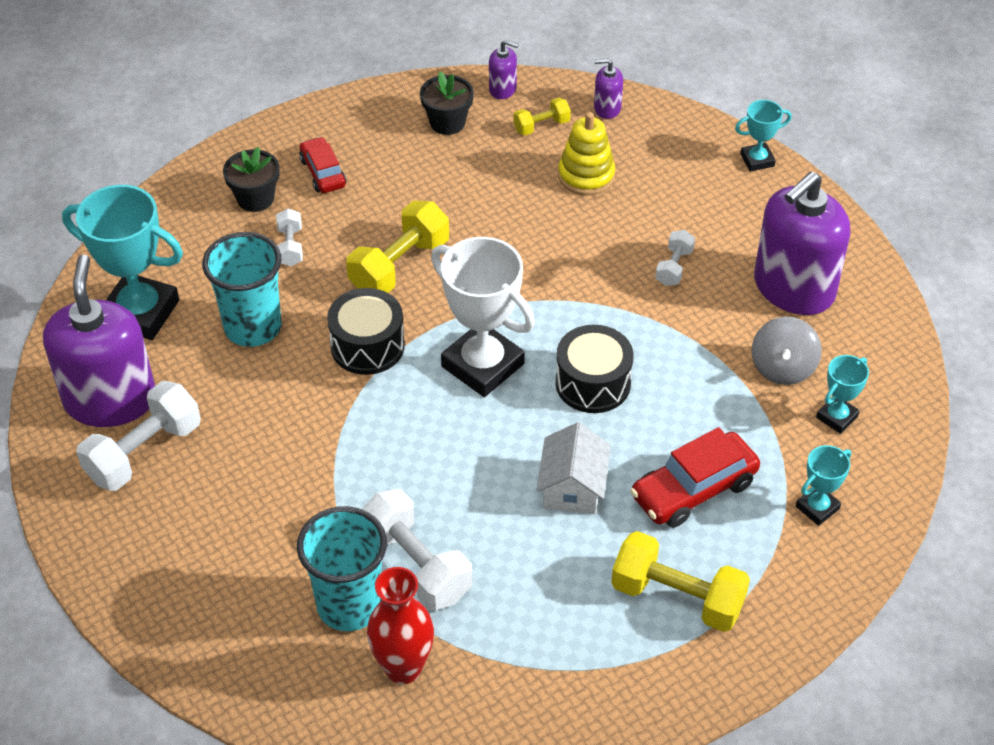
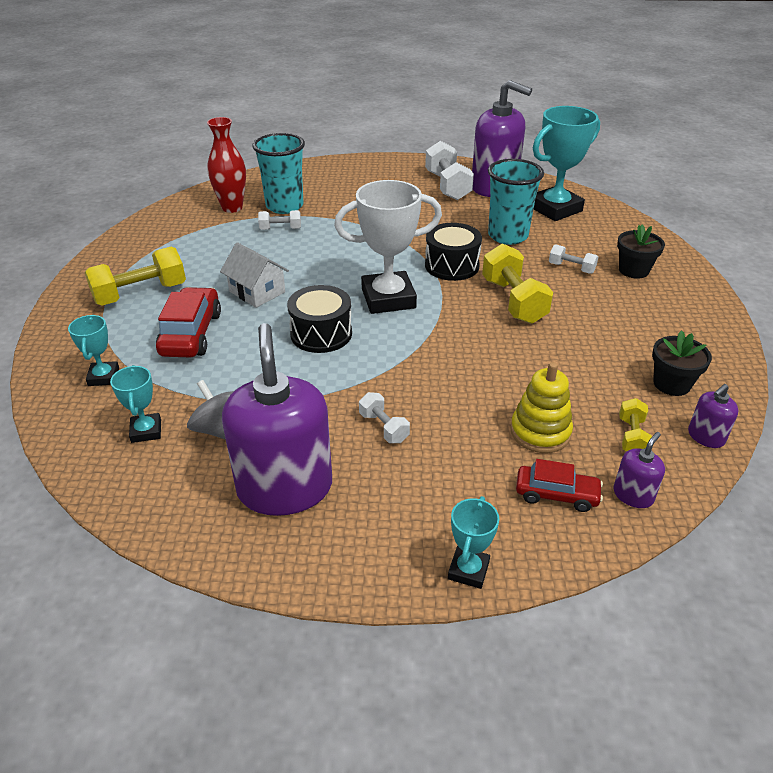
camera: 125 degrees right, 10 degrees down
red car [299,137,346,193] -> red car moved to [516,459,603,512]
white dumbbell [362,489,472,610] -> white dumbbell [258,210,301,230], size x0.53

